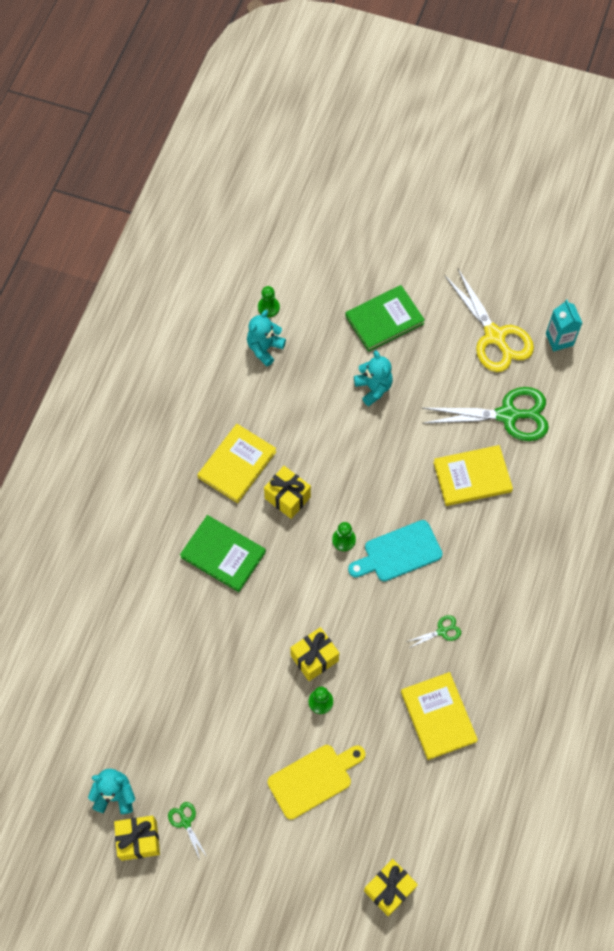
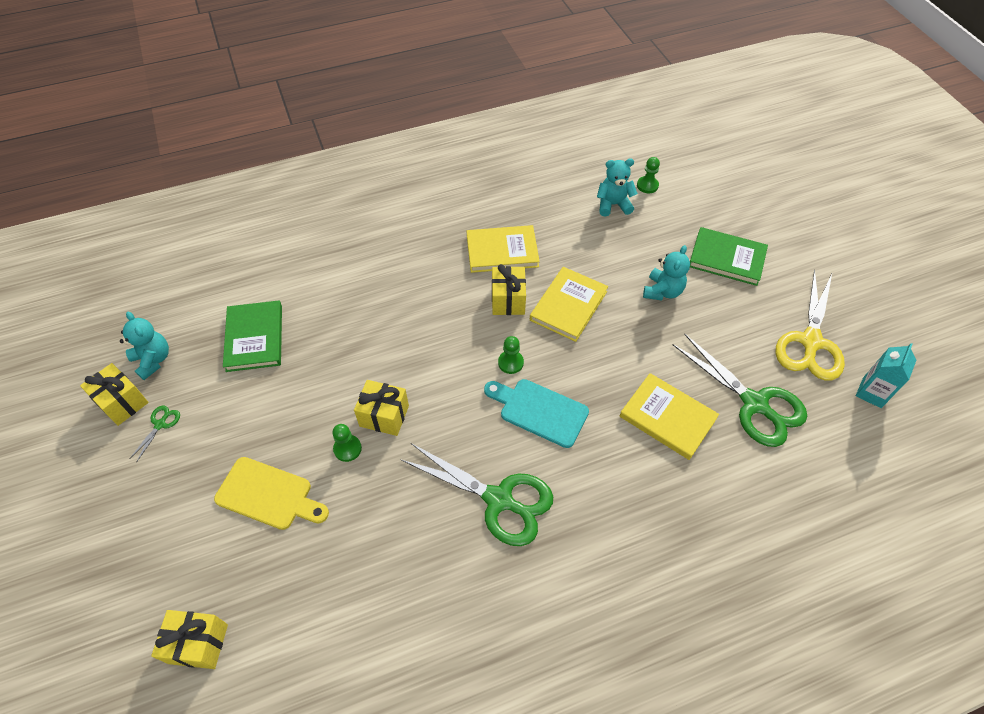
camera: 50 degrees right, 10 degrees down
green book [180,515,266,592] -> green book moved to [223,301,282,372]
yellow book [401,672,478,760] -> yellow book moved to [530,267,608,342]
green scissors [406,615,461,648] -> green scissors [400,443,553,546], size x2.40

